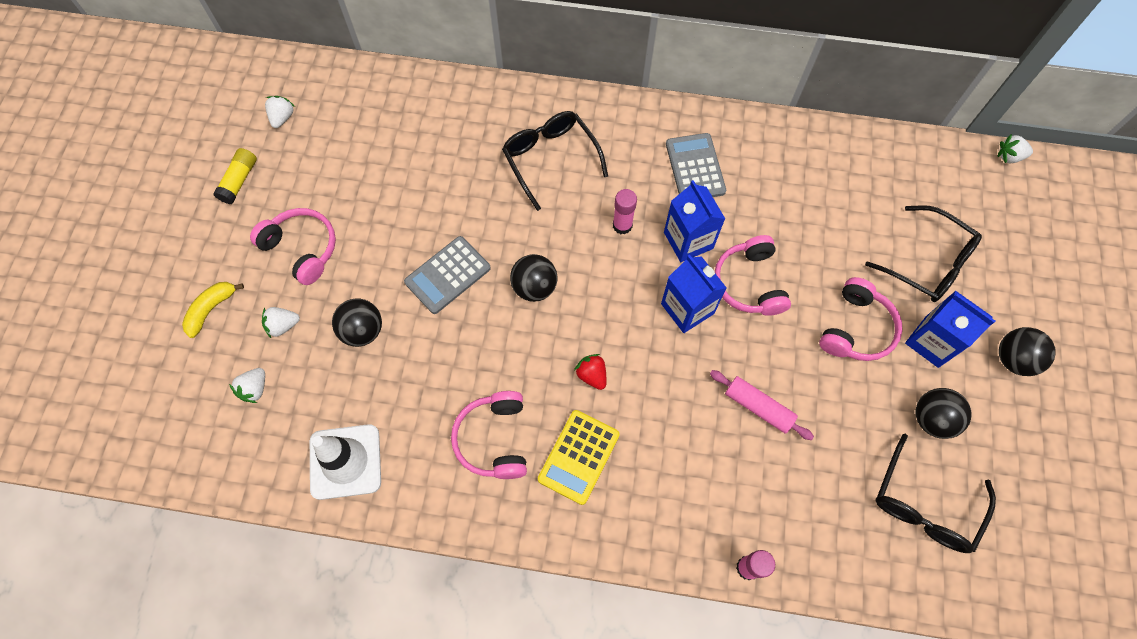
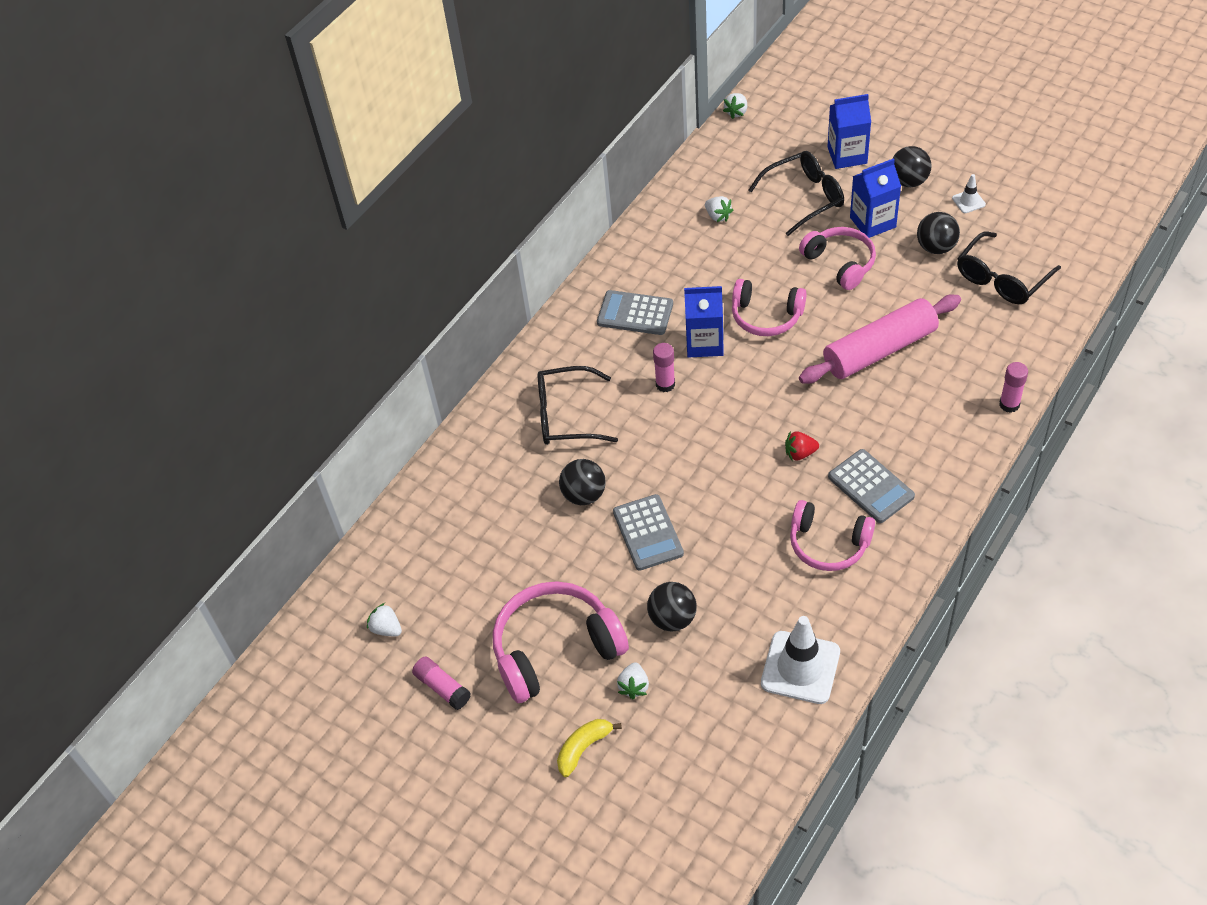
camera: 60 degrees left, 15 degrees down
yellow banana [182,282,244,338] -> yellow banana turned 75 degrees clockwise [557,719,622,777]
yellow glue stick [213,148,257,204] -> pink glue stick [412,656,471,710]
white strawberry [229,368,265,403] -> white strawberry moved to [705,196,733,222]
pink headphones [250,208,336,285] -> pink headphones [493,581,629,703], size x1.52
black ball [510,254,557,302] -> black ball moved to [559,459,606,505]
yellow calculator [538,410,620,505] -> grey calculator [828,449,915,523]
blue carton [661,255,727,333] -> blue carton moved to [827,94,871,169]
pink rolling pin [710,370,814,440] -> pink rolling pin [799,295,961,384], size x1.84
black glasses [875,434,996,553] -> black glasses turned 75 degrees clockwise [957,231,1061,304]
none -> white traffic cone [952,174,986,213]

